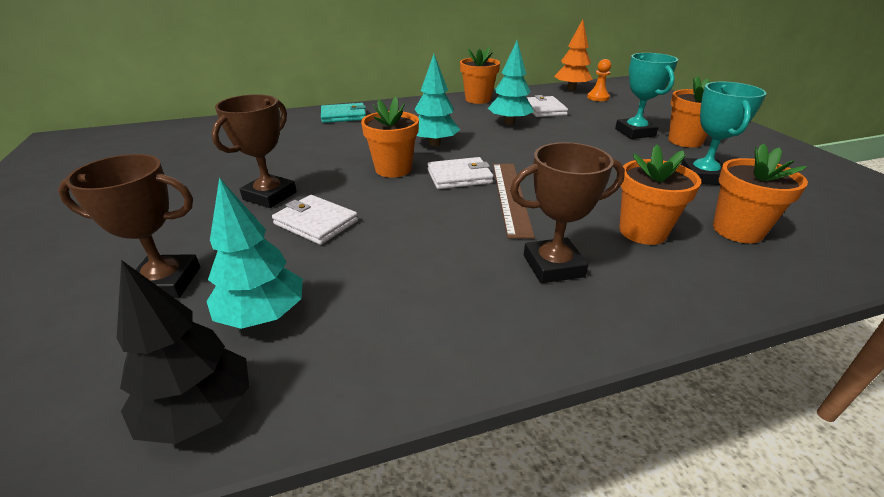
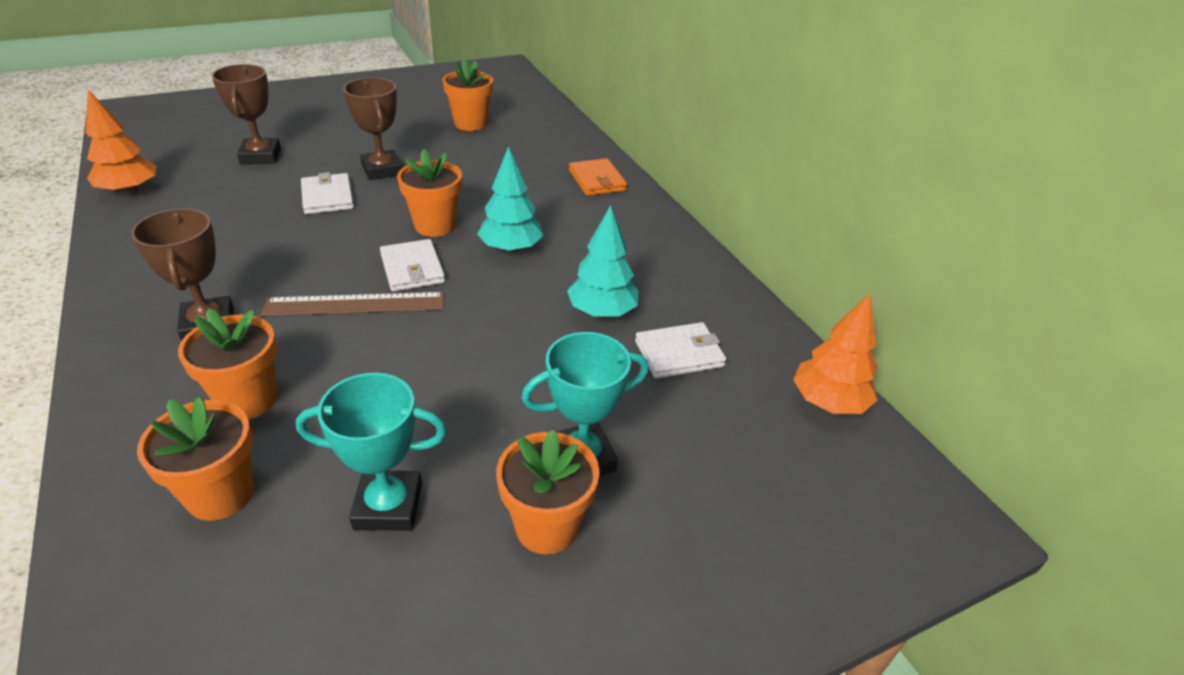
camera: 80 degrees right, 5 degrees up
black tree [117,260,249,444] -> orange tree [85,90,156,195]
turquoise tree [206,177,303,329] -> none
brown trophy [211,94,297,208] -> brown trophy turned 45 degrees clockwise [343,78,402,180]
white wallet [272,195,358,245] -> white wallet turned 45 degrees counterclockwise [301,172,354,214]
turquoise wallet [321,103,366,123] -> orange wallet [569,158,627,196]
orange flower pot [460,47,500,104] -> orange flower pot moved to [442,59,493,131]
orange pawn [587,59,611,101] -> none

